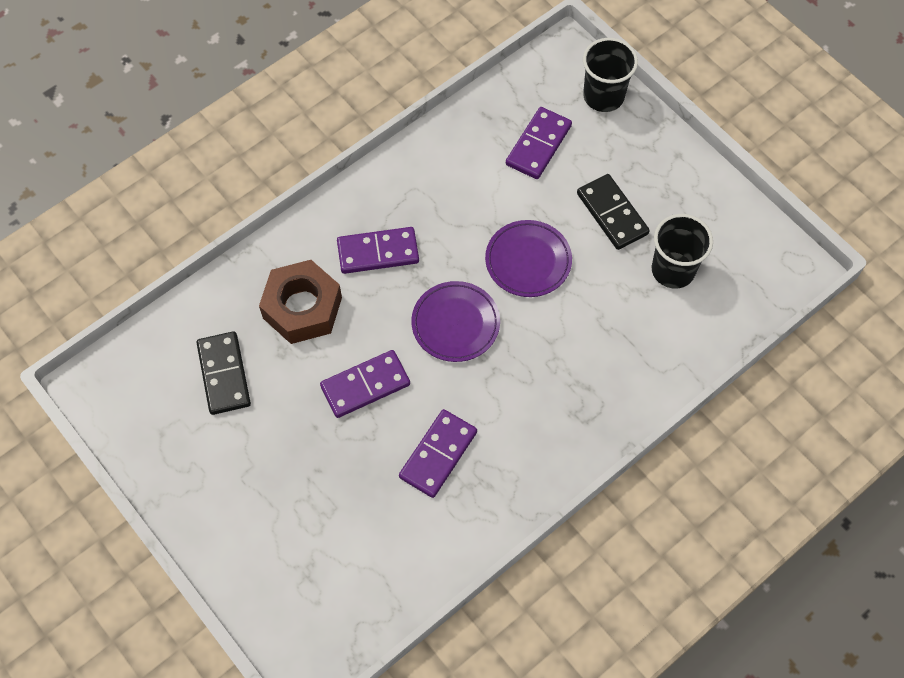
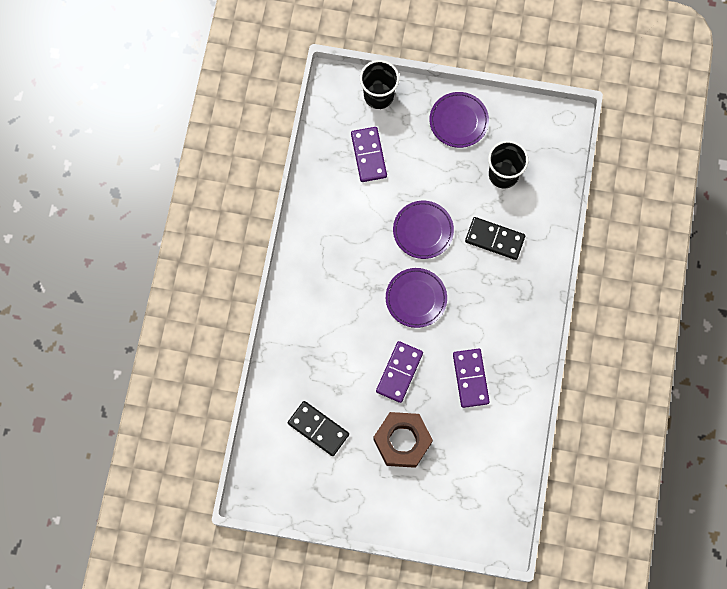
camera: 40 degrees left, 10 degrees up
brown nut [259,260,342,344] -> brown nut moved to [373,412,433,468]
purple domino [337,227,419,274] -> none
black domino [577,174,650,250] -> black domino moved to [465,217,525,260]
none -> purple plate [430,92,489,148]

